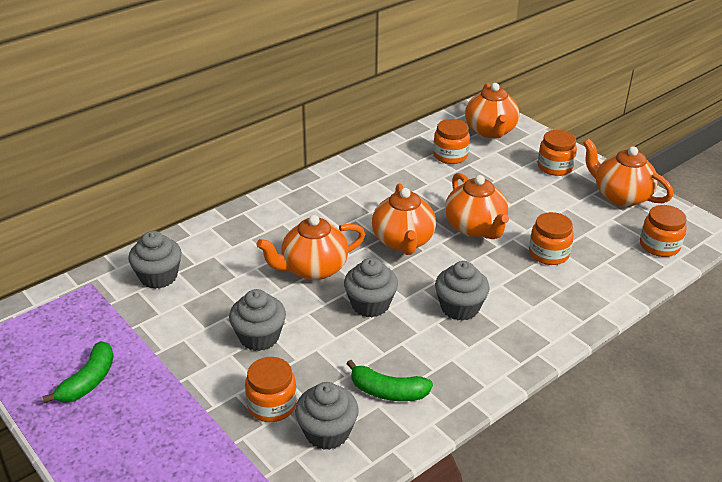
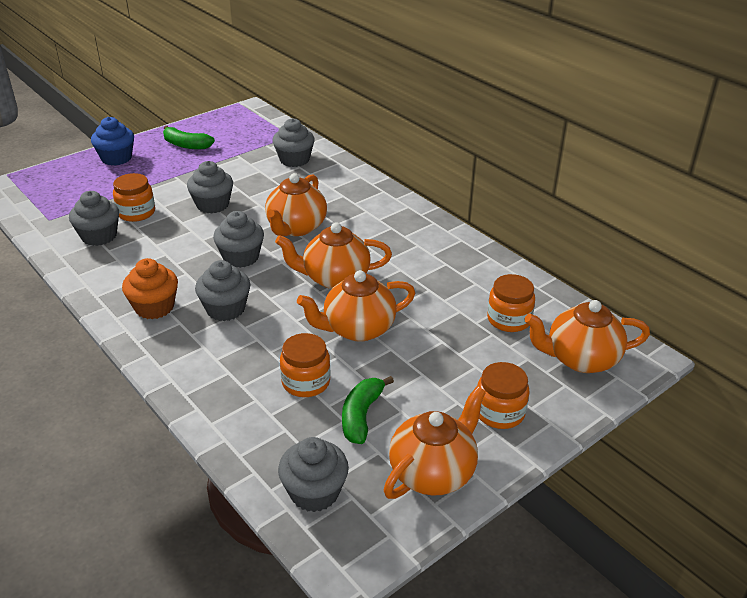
camera: 90 degrees right, 0 degrees up
orange teapot [257,215,365,280] -> orange teapot turned 135 degrees counterclockwise [265,173,327,236]
green banana [346,360,433,401] -> green banana moved to [342,376,394,444]
orange jar [640,205,687,257] -> grey cupcake [278,437,349,512]
none -> blue cupcake [91,117,134,166]
none -> orange cupcake [122,258,178,319]

